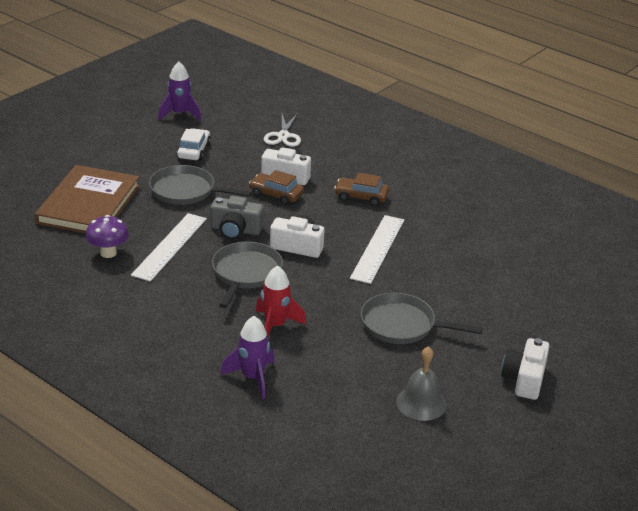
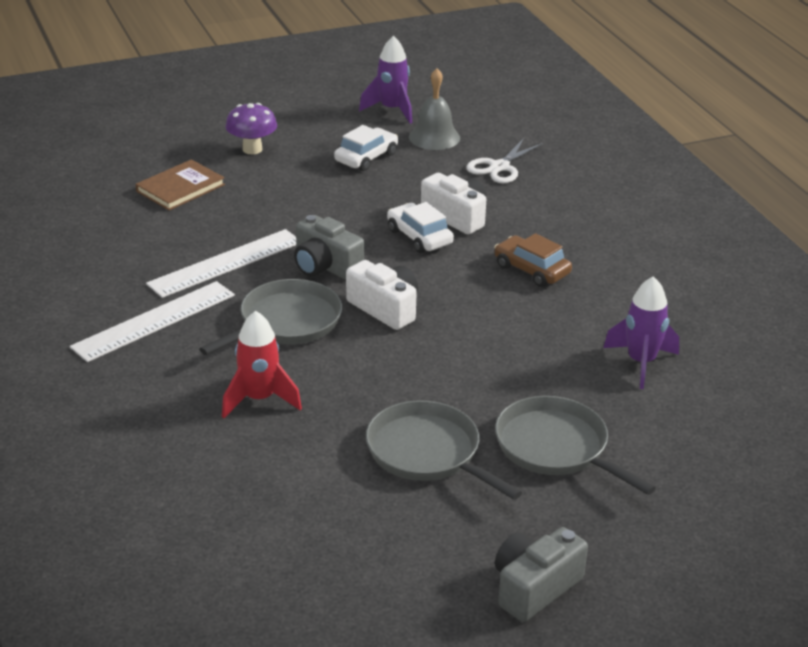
camera: 30 degrees right, 0 degrees up
brown book [35,165,140,233] -> brown book [136,159,225,211], size x0.55
purple mushroom [86,215,129,258] -> purple mushroom moved to [225,103,277,154]
grey pan [149,165,252,205] -> grey pan moved to [495,396,656,495]
purple rocket [220,316,275,399] -> purple rocket moved to [603,276,679,389]
brown car [249,170,304,205] -> white car [387,202,454,253]
white ruler [350,215,404,284] -> white ruler moved to [70,281,235,362]
grey bell [396,346,446,421] -> grey bell moved to [409,68,460,150]
white camera [501,338,550,400] -> grey camera [495,527,588,622]

